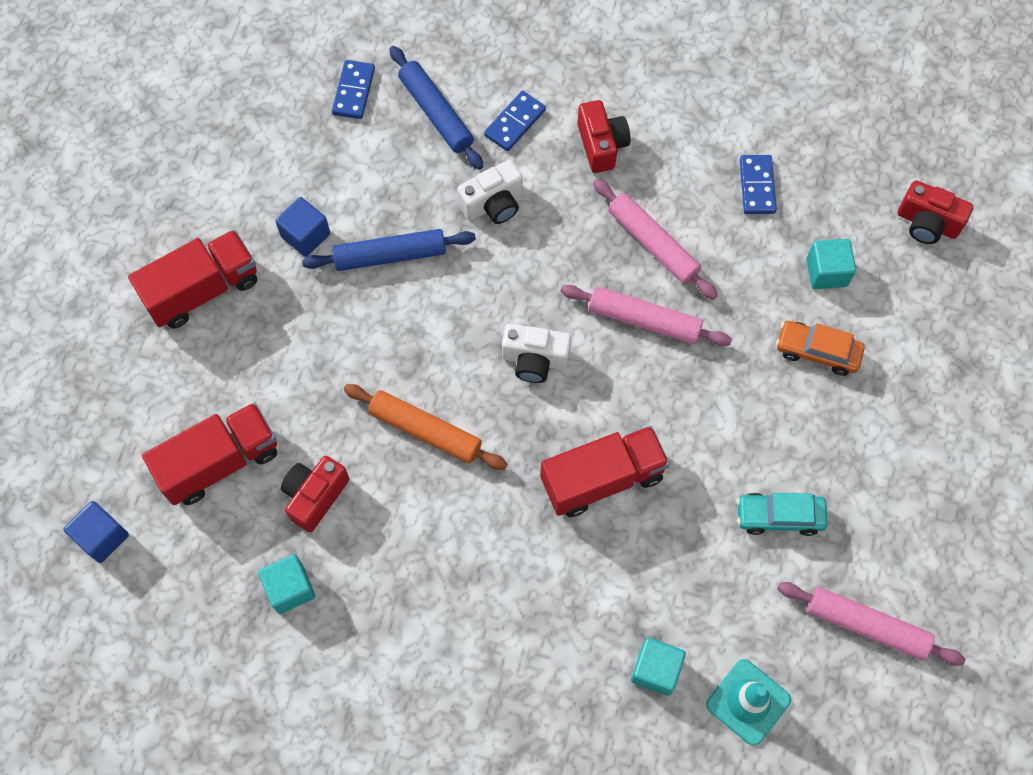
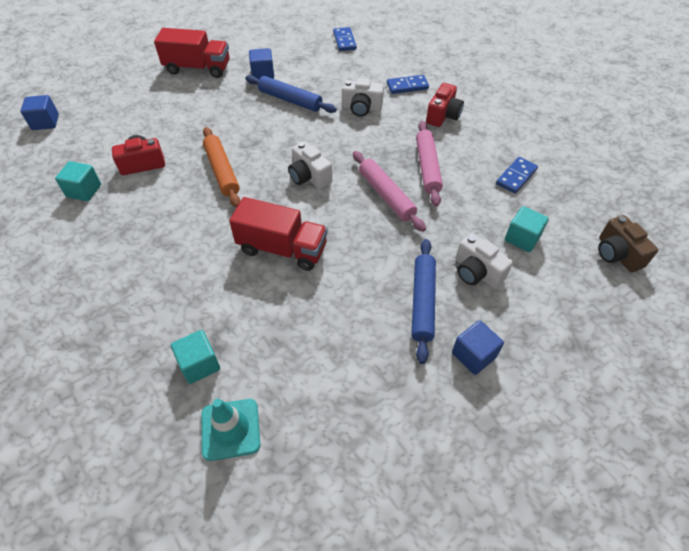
camera: 40 degrees right, 15 degrees down
red truck [142,402,277,505] -> none
blue domino [332,60,375,119] -> blue domino turned 60 degrees counterclockwise [333,27,357,51]
blue rolling pin [390,46,483,170] -> blue rolling pin moved to [411,239,436,364]
turquoise car [737,493,828,536] -> none
orange car [776,321,865,376] -> white camera [456,233,513,288]
pink rolling pin [777,582,965,666] -> none
red camera [898,180,973,244] -> brown camera [598,215,658,272]
none -> blue cube [452,320,504,375]

